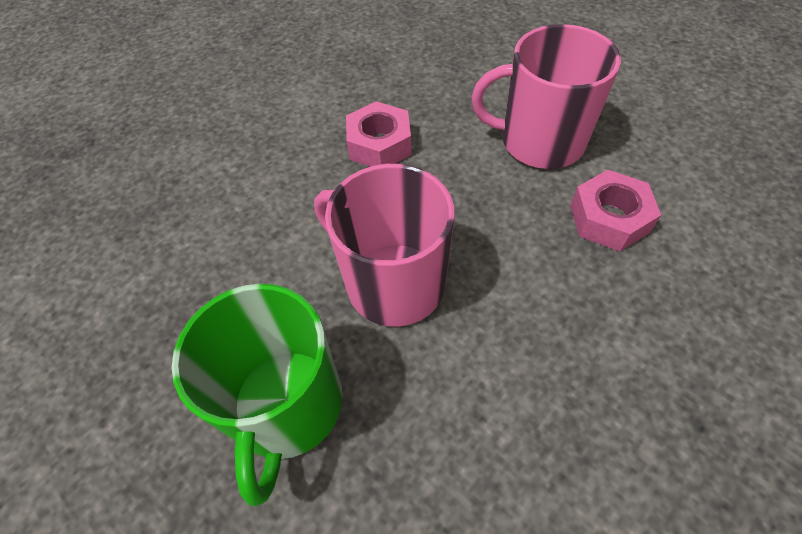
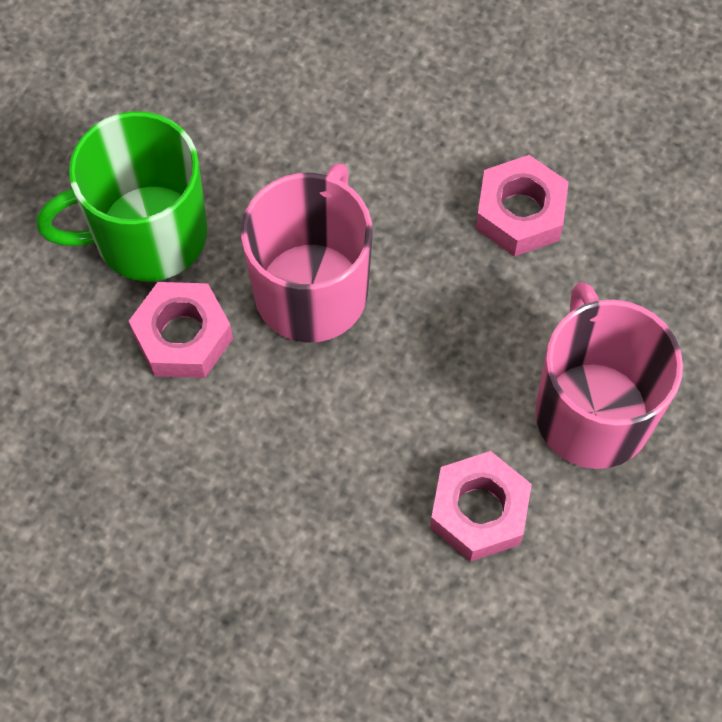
camera: 70 degrees right, 10 degrees up
none -> pink nut [129,282,233,378]

